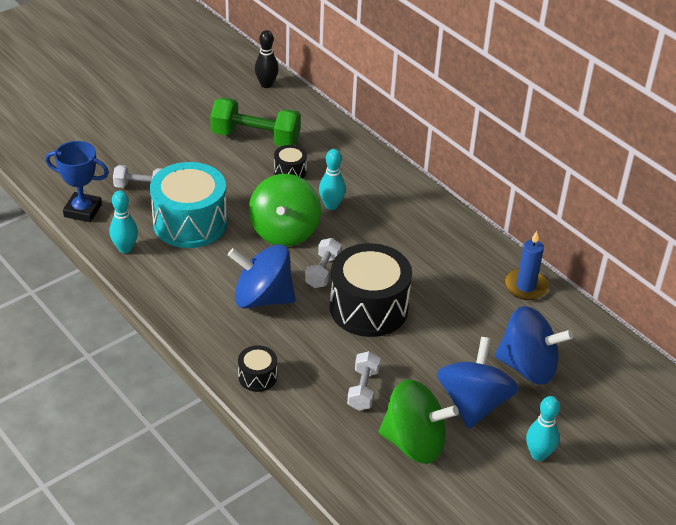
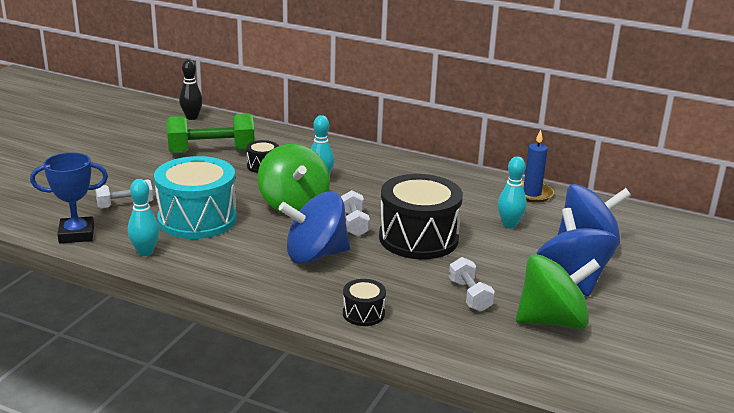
camera: 25 degrees left, 15 degrees down
turquoise bowling pin [526,396,560,461] -> turquoise bowling pin moved to [498,156,527,228]

